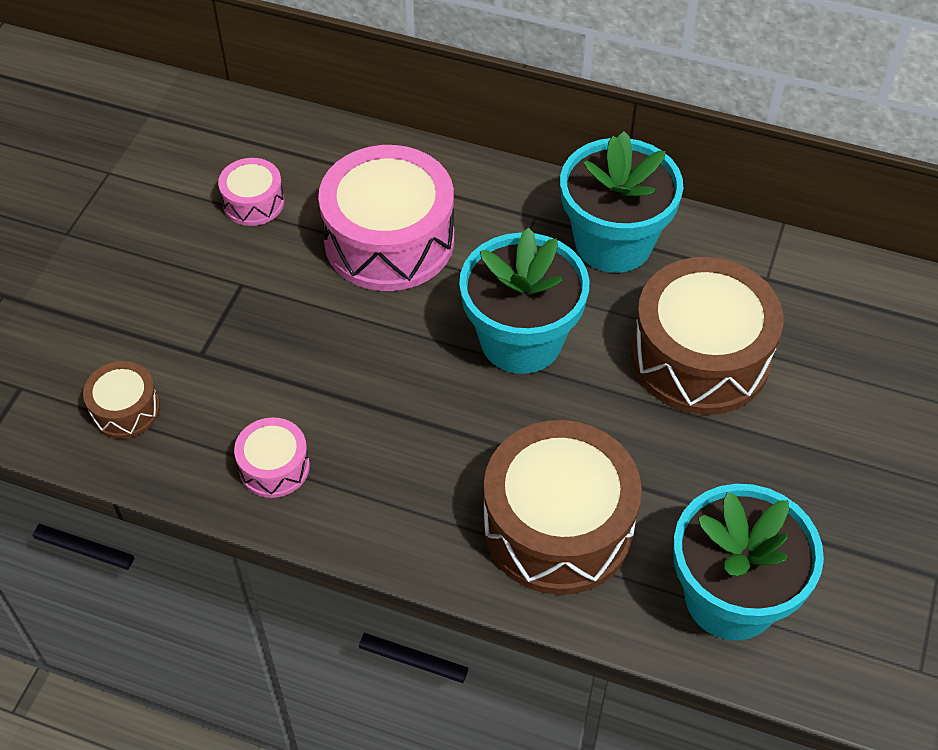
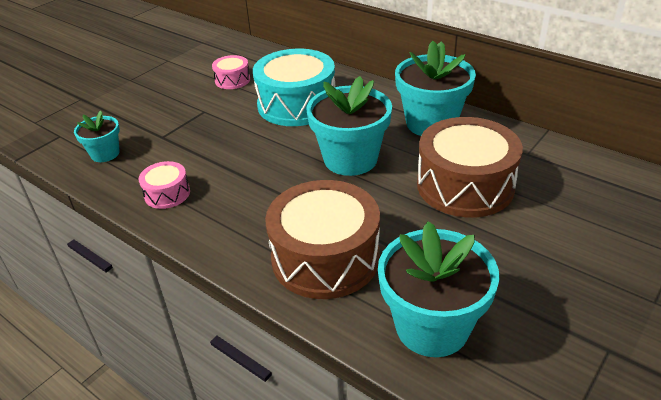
camera: 20 degrees right, 15 degrees down
brown drum [83,361,160,439] -> turquoise flower pot [74,110,120,162]
pink drum [318,145,454,291] -> turquoise drum [253,49,335,126]

